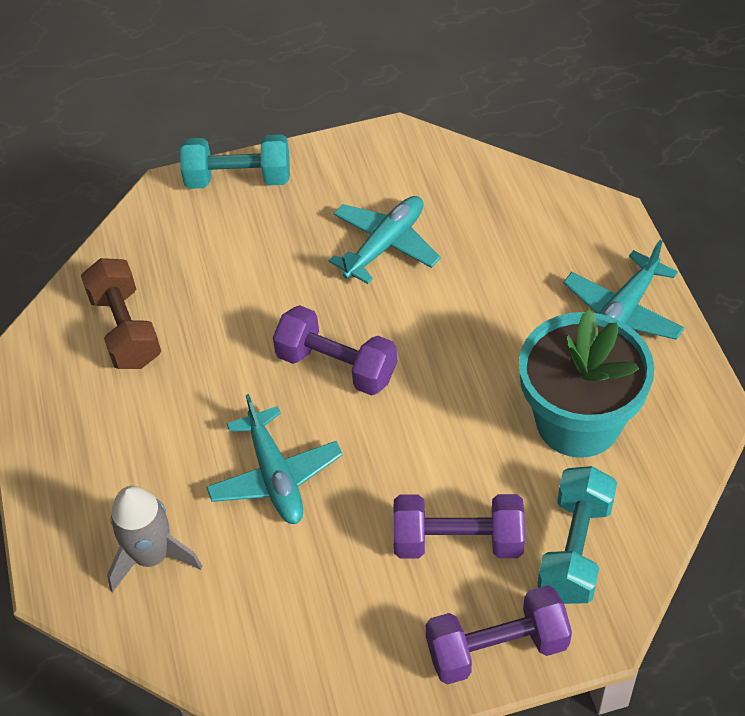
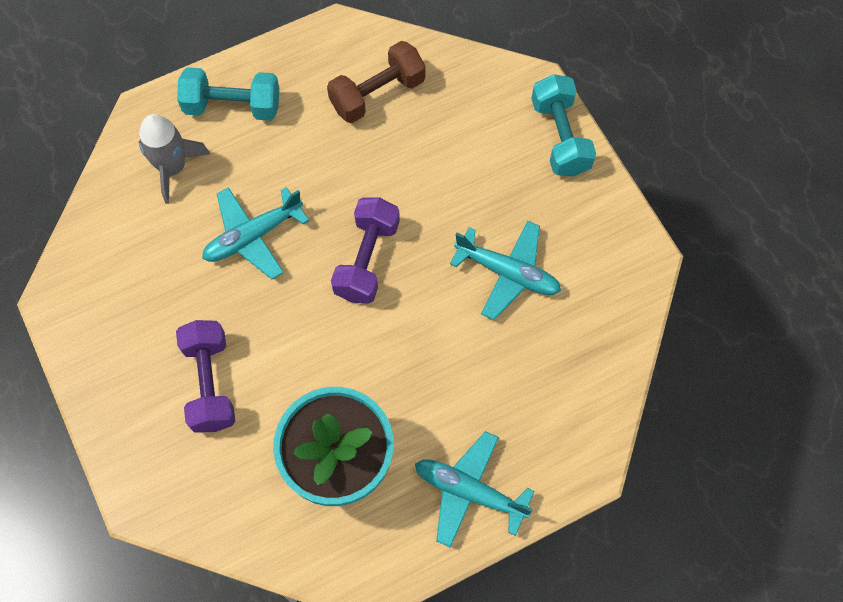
camera: 75 degrees right, 15 degrees up
purple dumbbell [426,585,572,684] -> none
turquoise dumbbell [537,466,617,604] -> turquoise dumbbell moved to [177,67,279,121]

